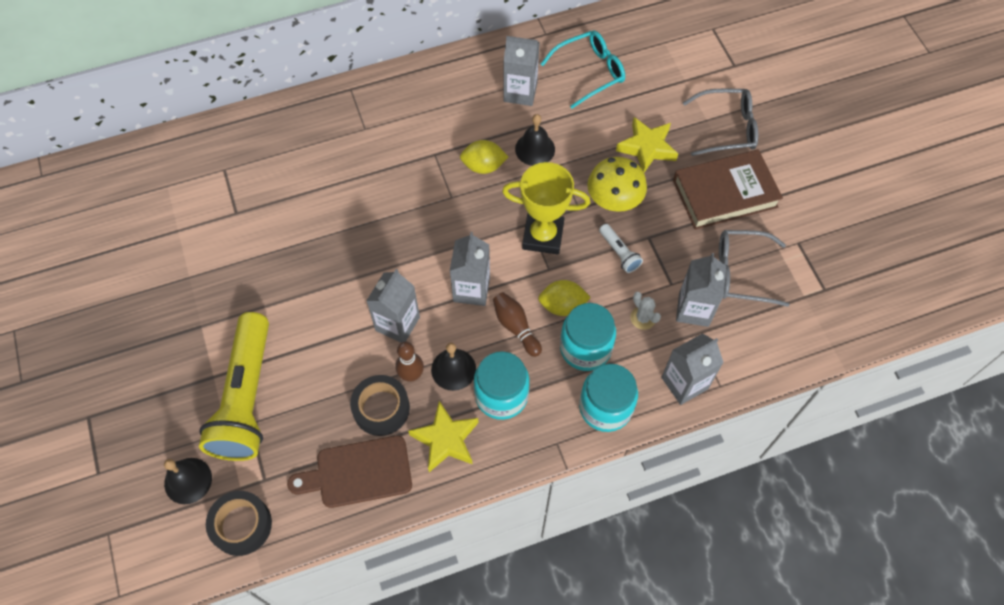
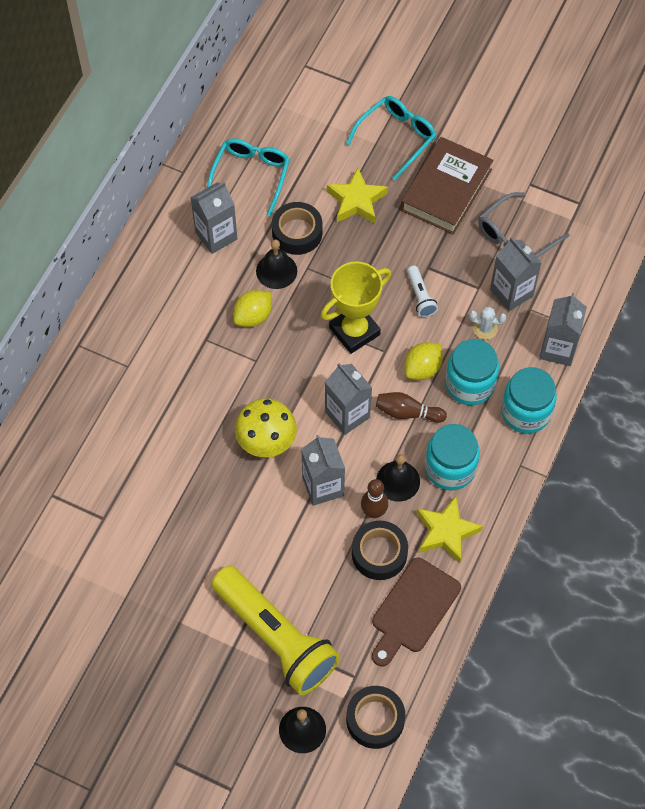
camera: 45 degrees left, 0 degrees up
yellow mushroom [587,157,647,212] -> yellow mushroom moved to [235,398,297,457]
white flashlight [599,224,643,273] -> white flashlight turned 60 degrees clockwise [407,266,438,317]
grey glasses [683,89,758,156] -> turquoise glasses [346,96,437,180]
none -> black tape [272,202,323,255]

